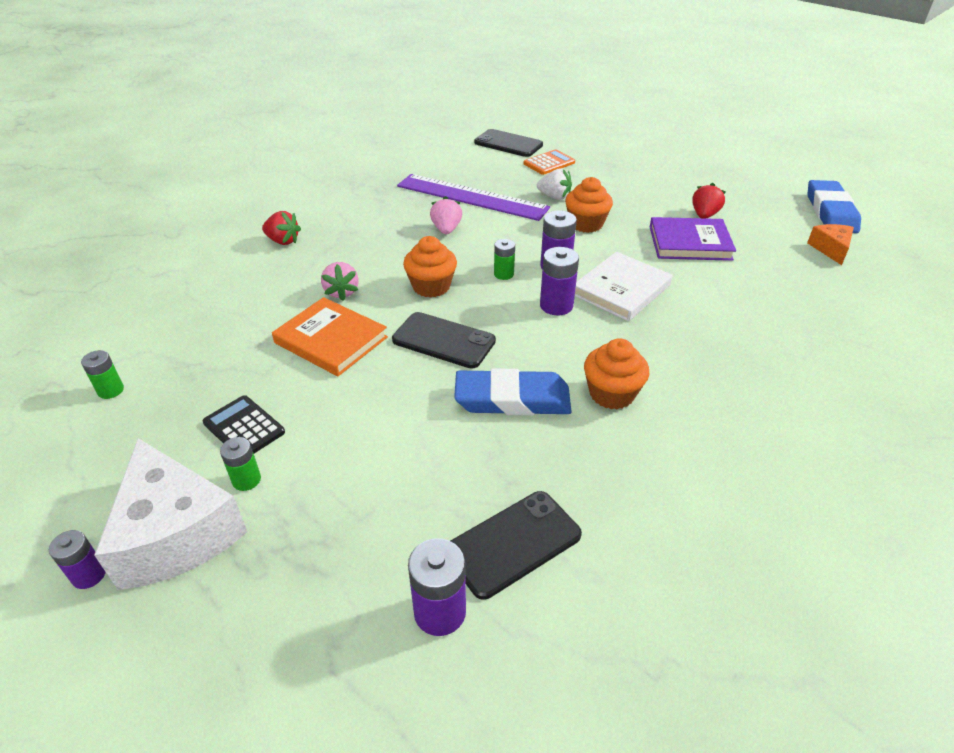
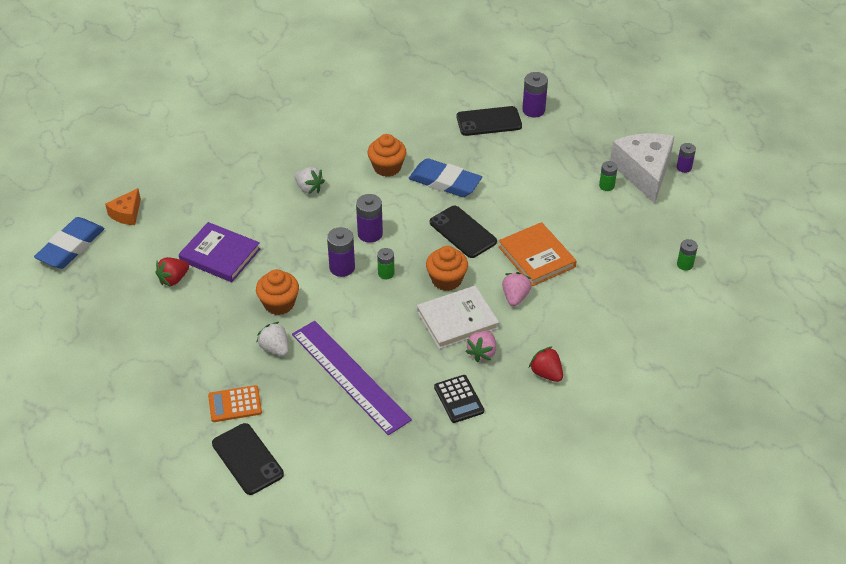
camera: 155 degrees left, 5 degrees up
black calculator [203,395,285,453] -> black calculator moved to [434,375,484,423]
pink strawberry [430,196,462,234] -> pink strawberry moved to [465,331,496,362]
white book [575,252,672,321] -> white book moved to [417,285,499,349]
none -> white strawberry [294,167,325,194]

